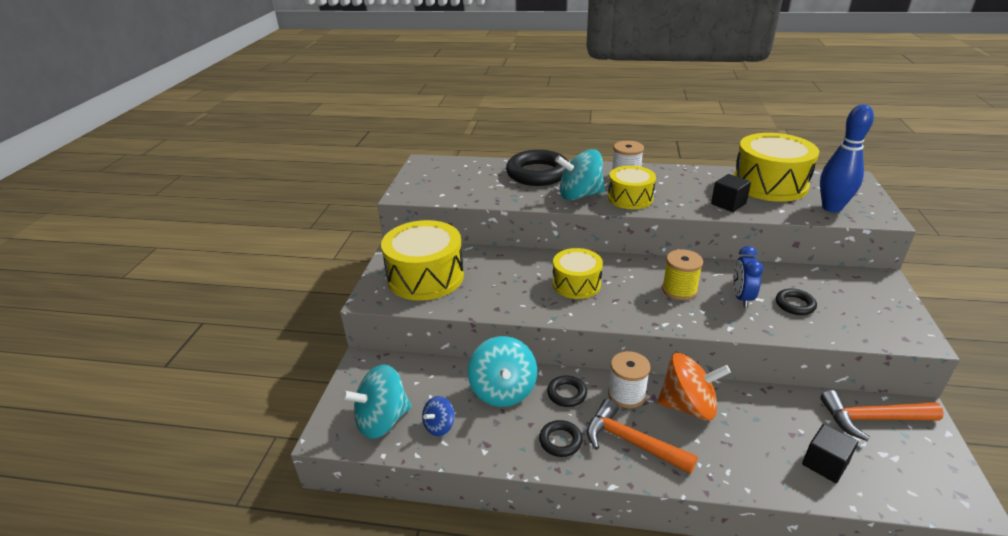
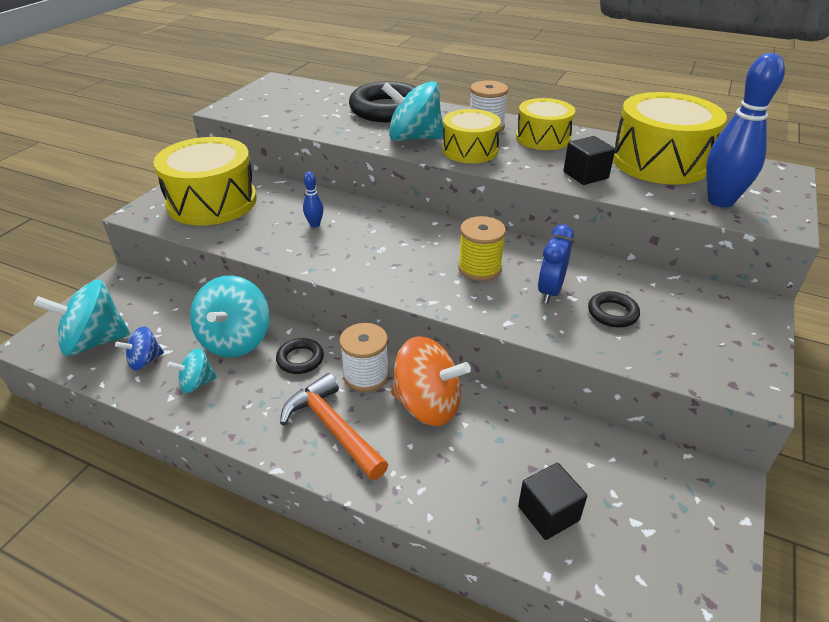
camera: 15 degrees right, 5 degrees up
black ring [539,420,583,457] -> none
yellow drum [553,248,603,299] -> yellow drum moved to [516,98,575,150]
orange hammer [820,390,944,441] -> none
none -> turquoise spinning top [167,348,217,393]
none -> blue bowling pin [303,172,323,227]

